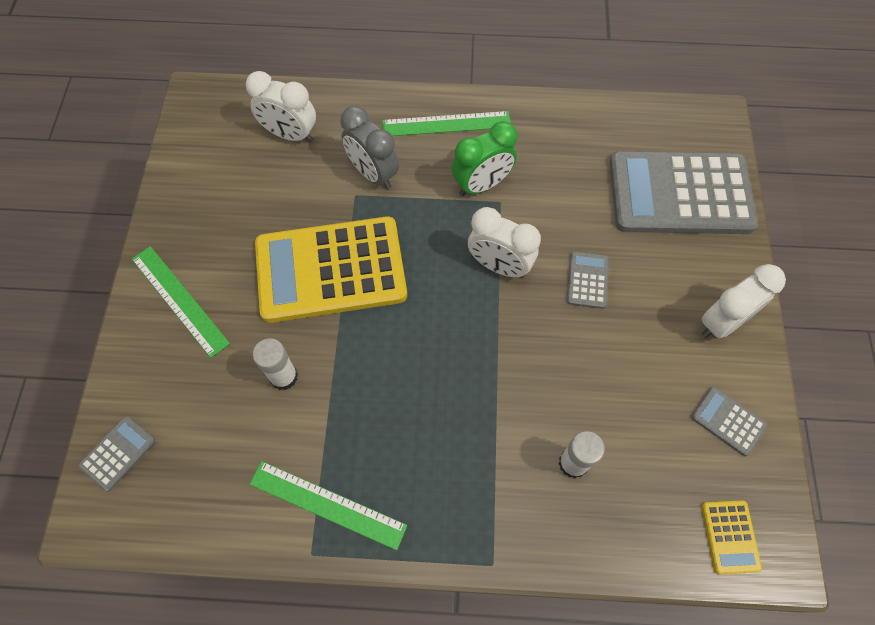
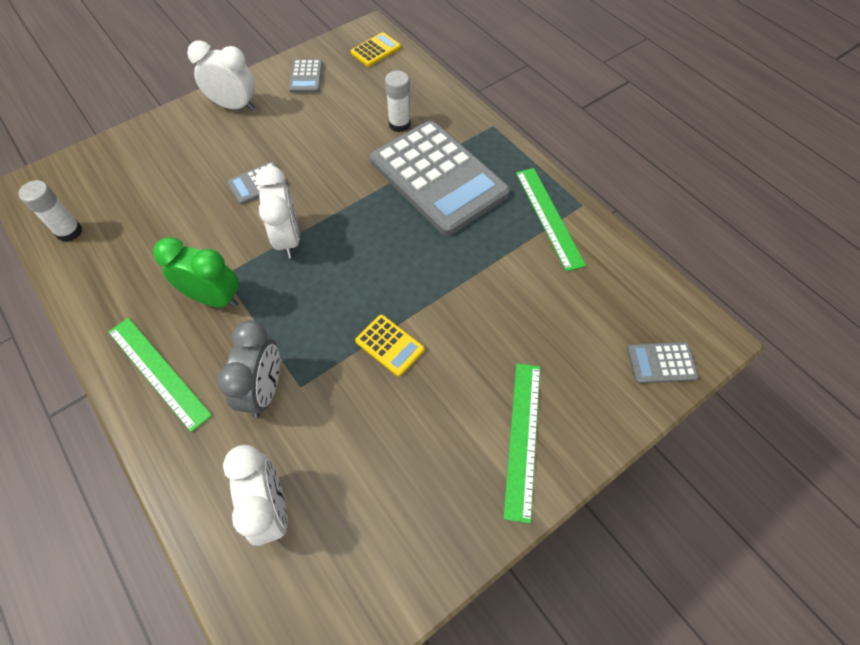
camera: 130 degrees left, 5 degrees down
white glue stick [253,338,298,390] -> white glue stick moved to [18,180,82,242]
yellow calculator [255,216,407,323] -> yellow calculator [355,315,425,377], size x0.41
grey calculator [609,151,758,234] -> grey calculator moved to [370,120,510,236]

